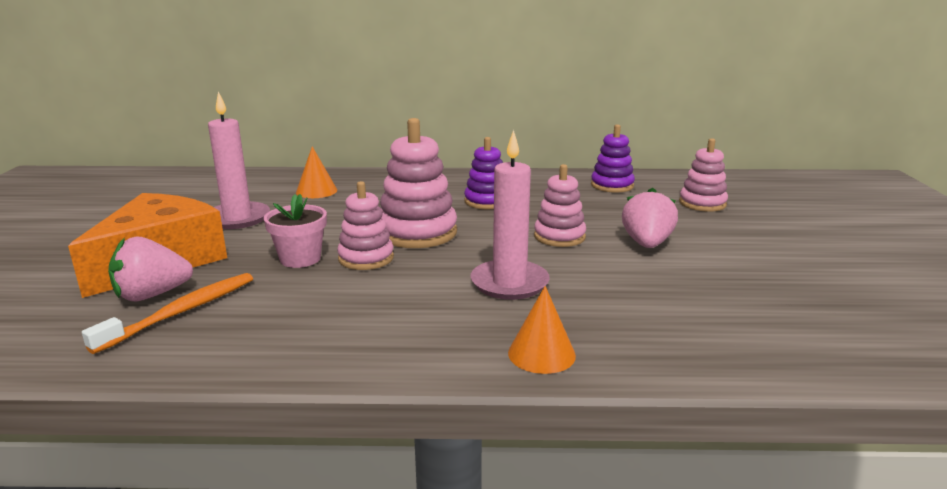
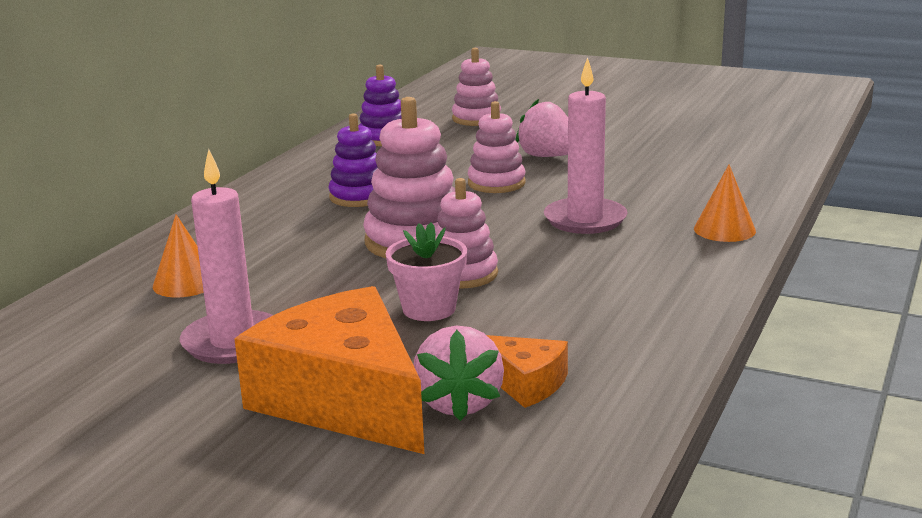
camera: 65 degrees left, 0 degrees up
orange toothbrush [82,273,253,354] -> orange cheese [487,335,568,408]

